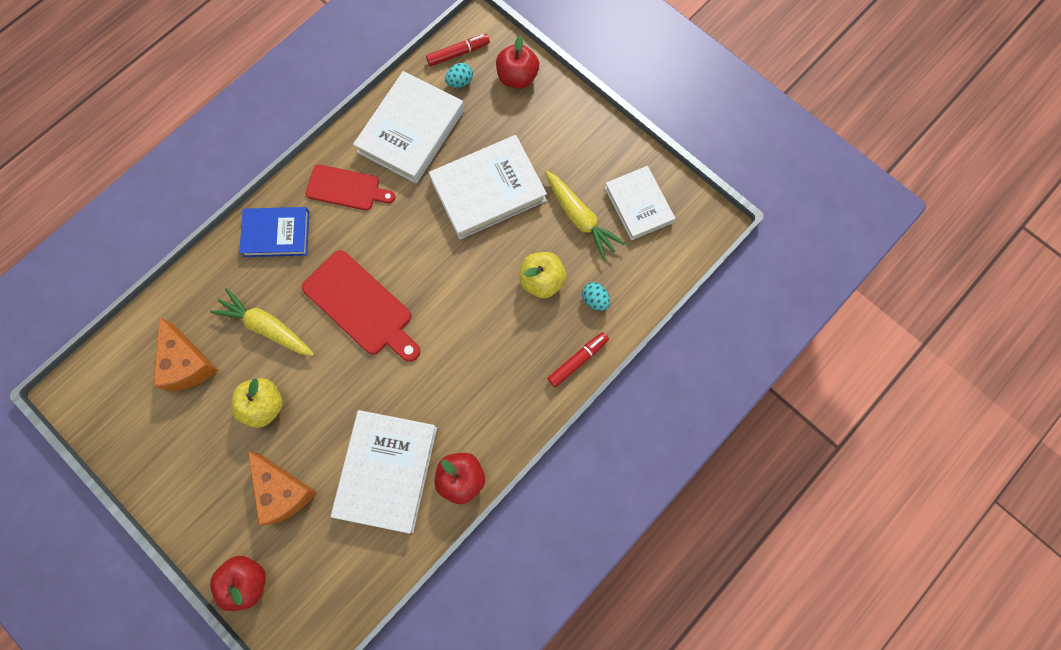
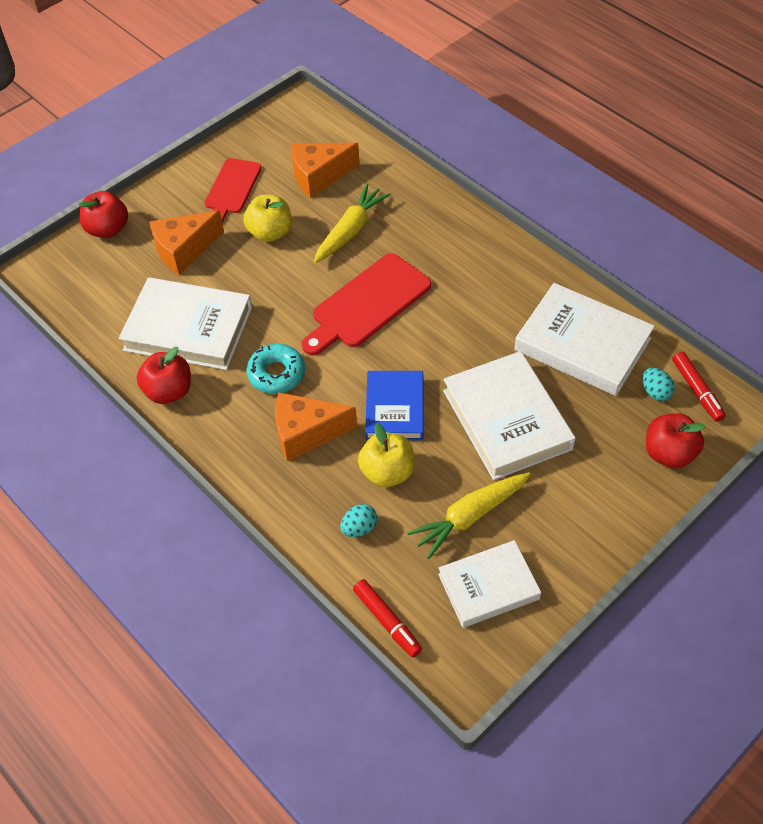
camera: 95 degrees right, 20 degrees down
blue book [239,207,309,257] -> blue book moved to [365,371,423,440]
red cutting board [306,164,395,210] -> red cutting board moved to [205,158,262,223]
red marker [547,332,609,387] -> red marker moved to [353,579,422,657]
none -> turquoise donut [246,344,305,394]
none -> orange cheese [275,393,357,461]

